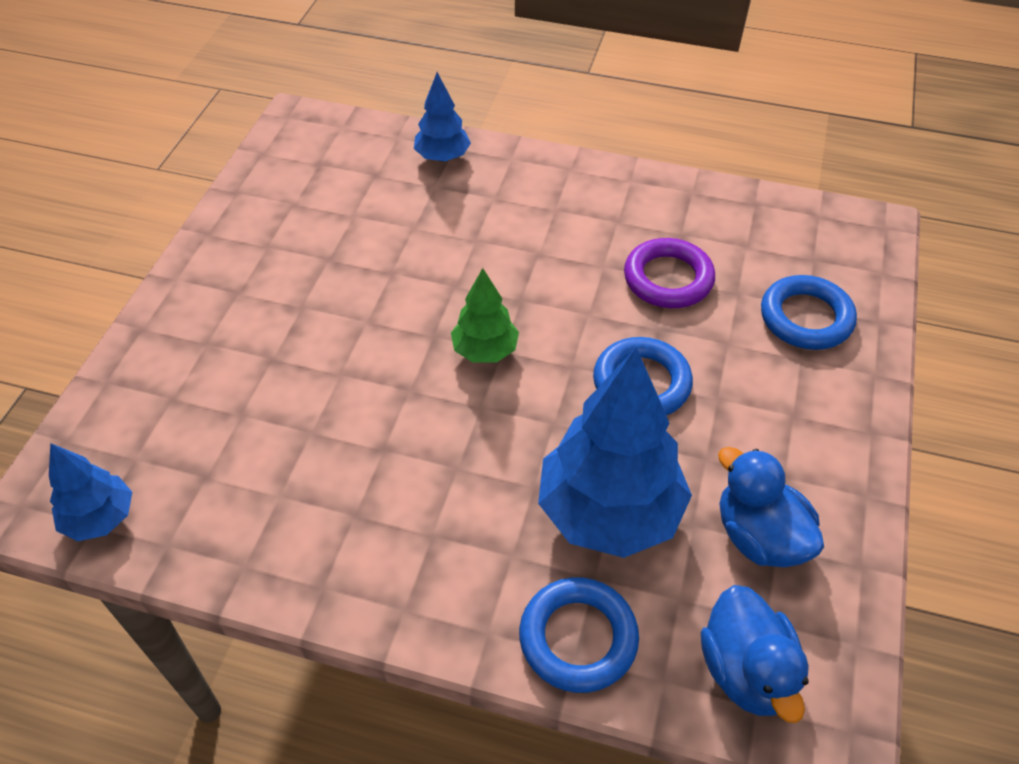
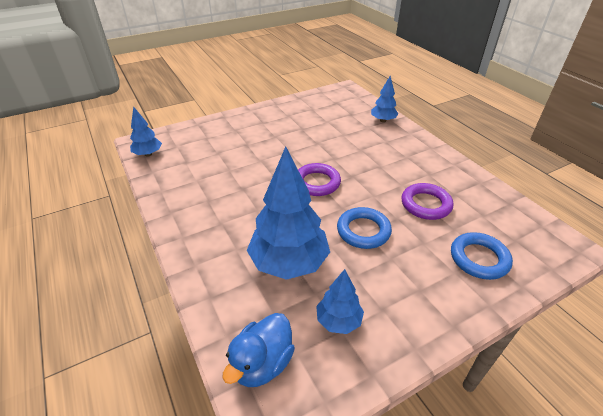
camera: 45 degrees right, 10 degrees down
green tree [451,268,519,363] -> purple ring [298,163,341,196]
blue ring [519,577,639,693] -> none
blue duck [718,447,824,567] -> blue tree [316,269,364,334]

